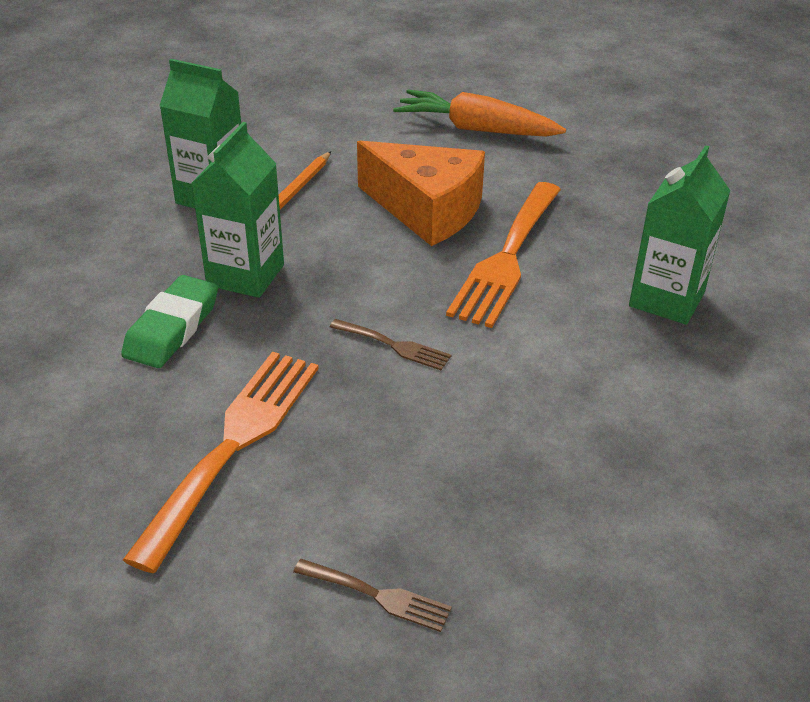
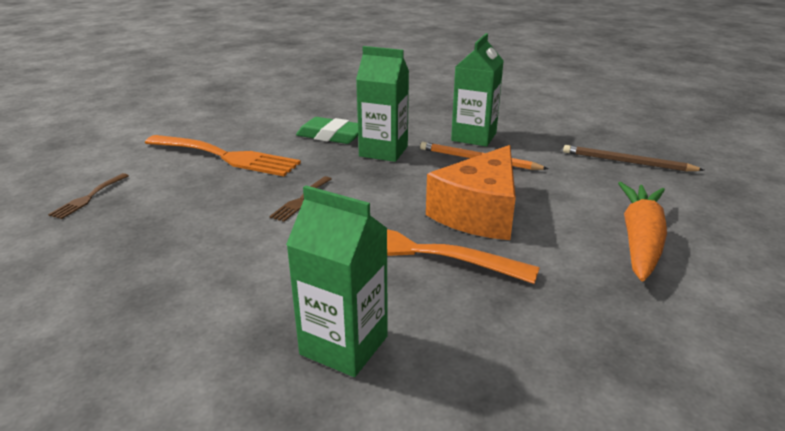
camera: 90 degrees right, 10 degrees down
none -> brown pencil [563,145,704,171]

